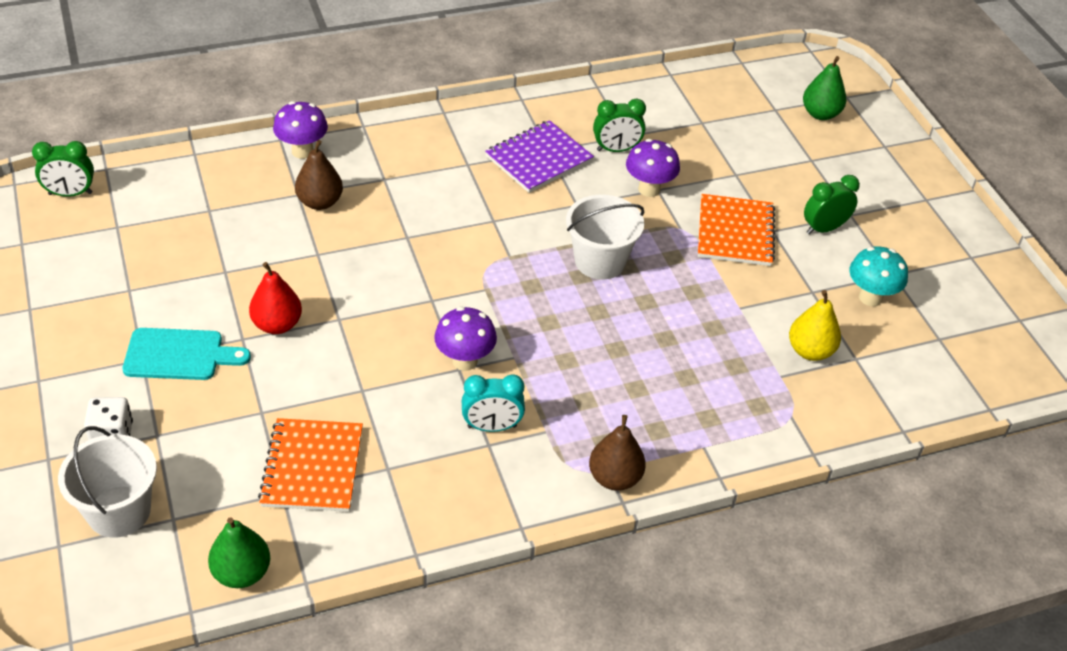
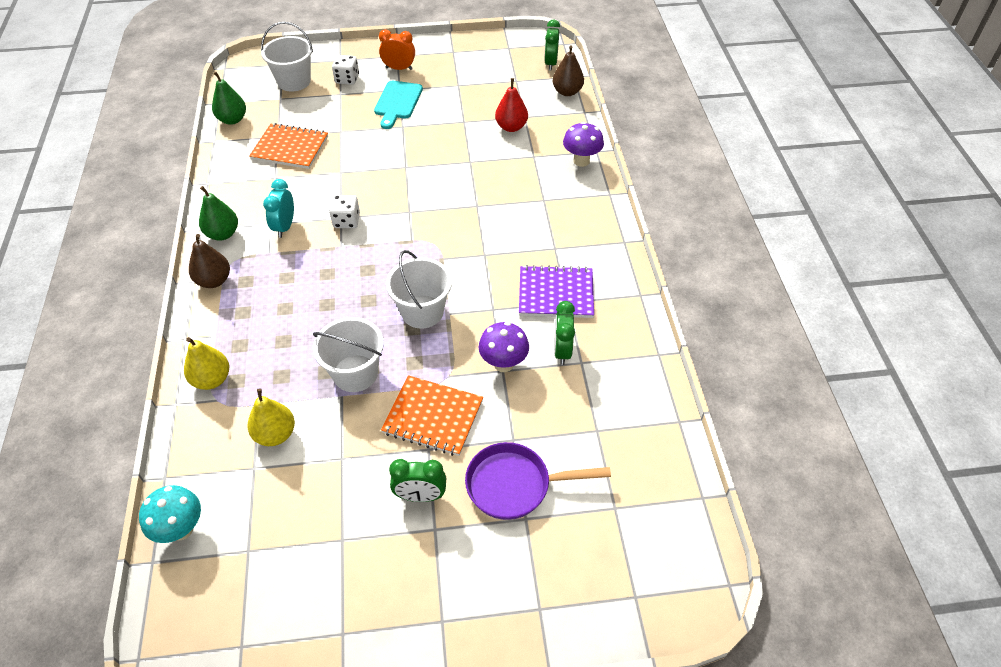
camera: 105 degrees right, 5 degrees up
red pear [249,262,302,334] -> red pear moved to [495,78,528,132]
brown pear [295,140,343,210] -> brown pear moved to [552,46,584,96]
purple mushroom [434,307,497,371] -> white dice [329,195,360,228]
purple notebook [485,120,594,193] -> purple notebook turned 60 degrees counterclockwise [519,265,594,318]
green pear [803,56,847,120] -> green pear moved to [199,186,238,241]
green clock [804,175,860,234] -> green clock turned 105 degrees clockwise [389,459,446,502]
turquoise mushroom [849,246,908,306] -> turquoise mushroom moved to [139,485,201,543]
none -> yellow pear [184,337,229,390]
none -> white bucket [313,317,384,392]
none -> orange clock [379,29,415,70]
none -> purple pan [465,442,611,520]

